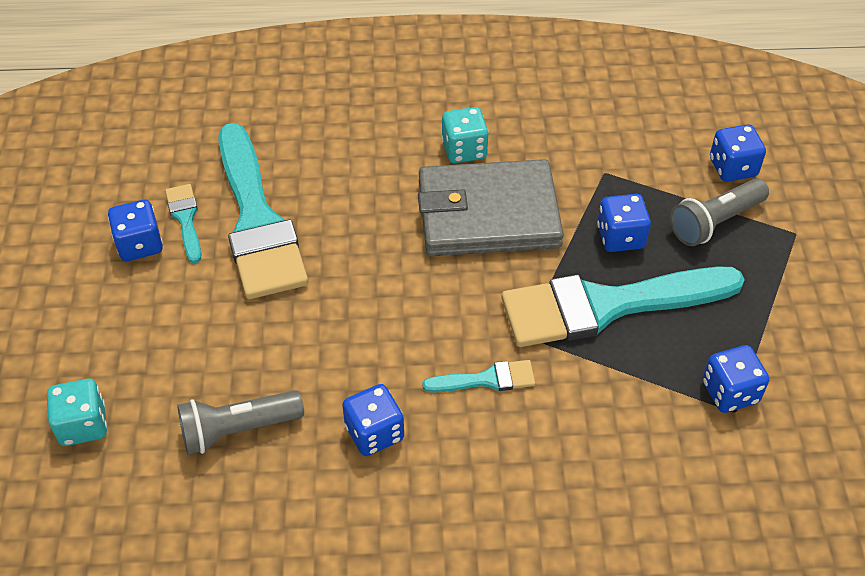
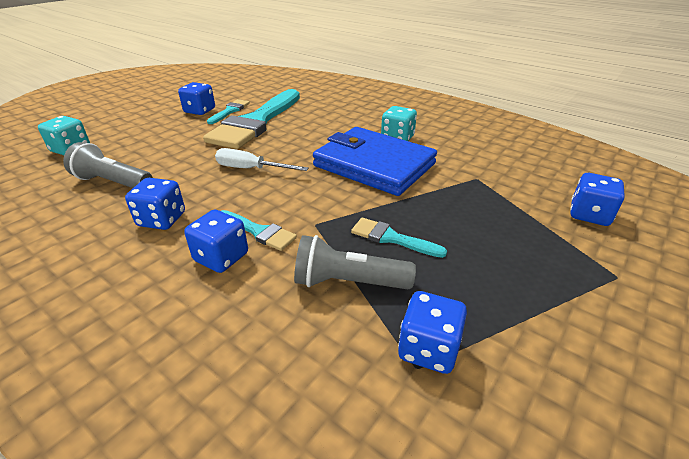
camera: 40 degrees right, 15 degrees down
grey wallet [418,159,564,256] -> blue wallet [313,127,437,196]
turquoise brush [501,266,745,347] -> turquoise brush [351,218,447,258], size x0.43
blue dice [597,194,651,252] -> blue dice moved to [184,210,248,273]
grey flashlight [670,178,769,246] -> grey flashlight moved to [294,235,416,289]
none -> white screwdriver [215,148,309,171]

